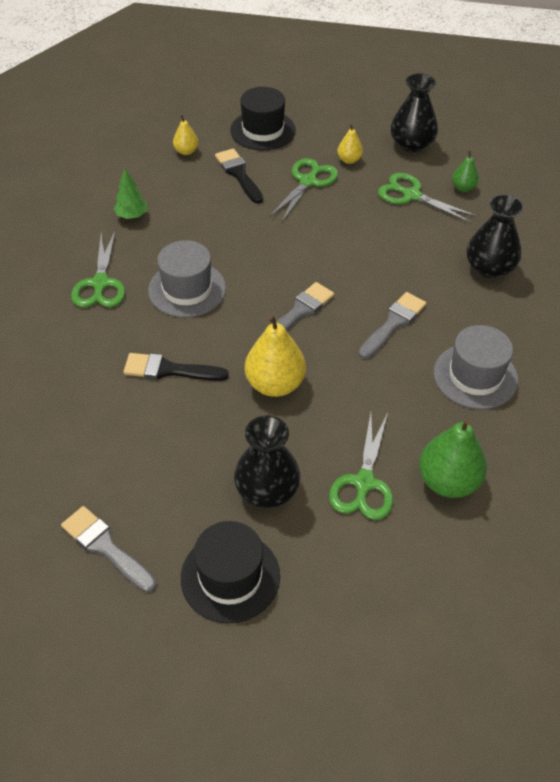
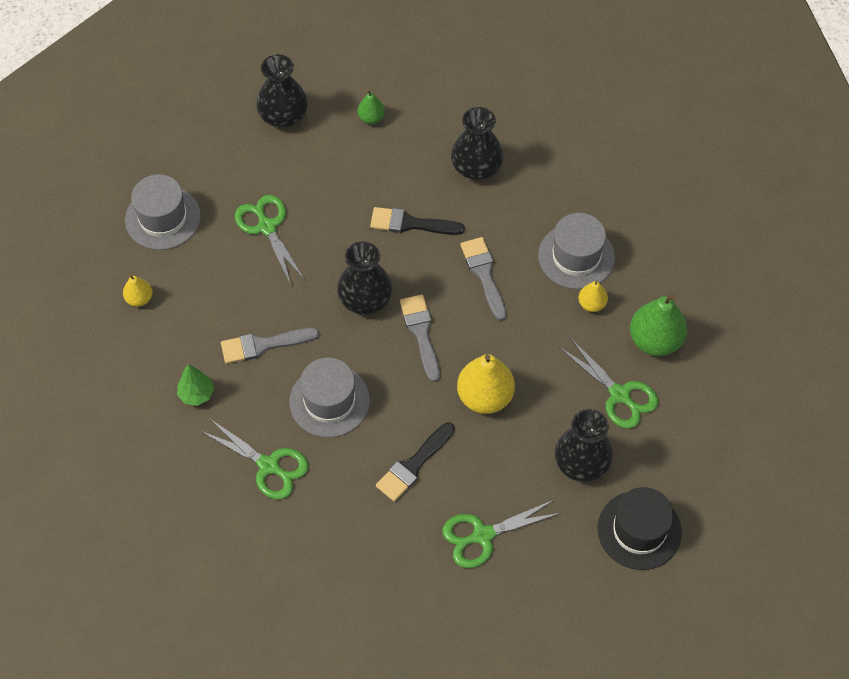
camera: 55 degrees left, 10 degrees up
grey brush [61,506,156,592] -> grey brush moved to [221,328,319,364]
black brush [215,148,263,204] -> black brush moved to [370,207,465,235]
black hat [230,87,296,150] -> grey hat [125,174,201,250]
yellow pear [337,124,363,164] -> yellow pear moved to [579,280,608,312]
green scissors [378,173,477,223] -> green scissors moved to [443,499,561,568]
none -> black vase [337,241,392,315]

